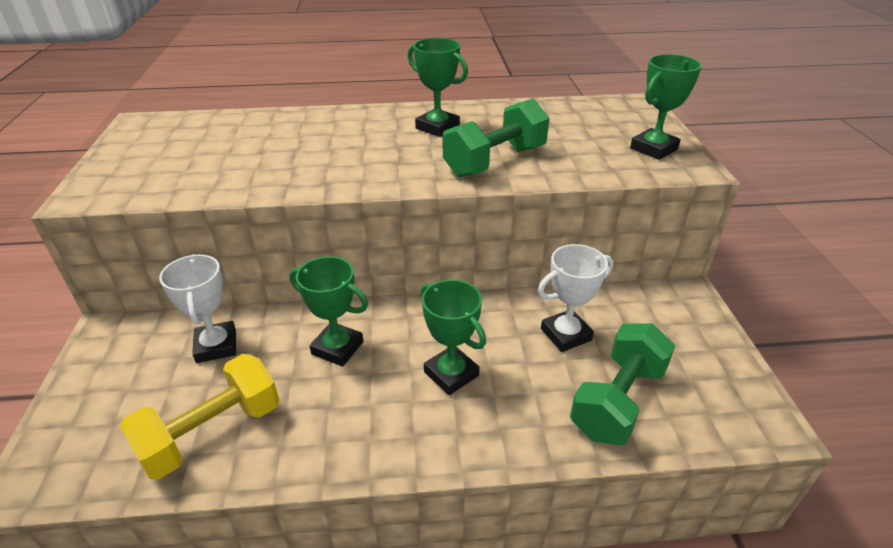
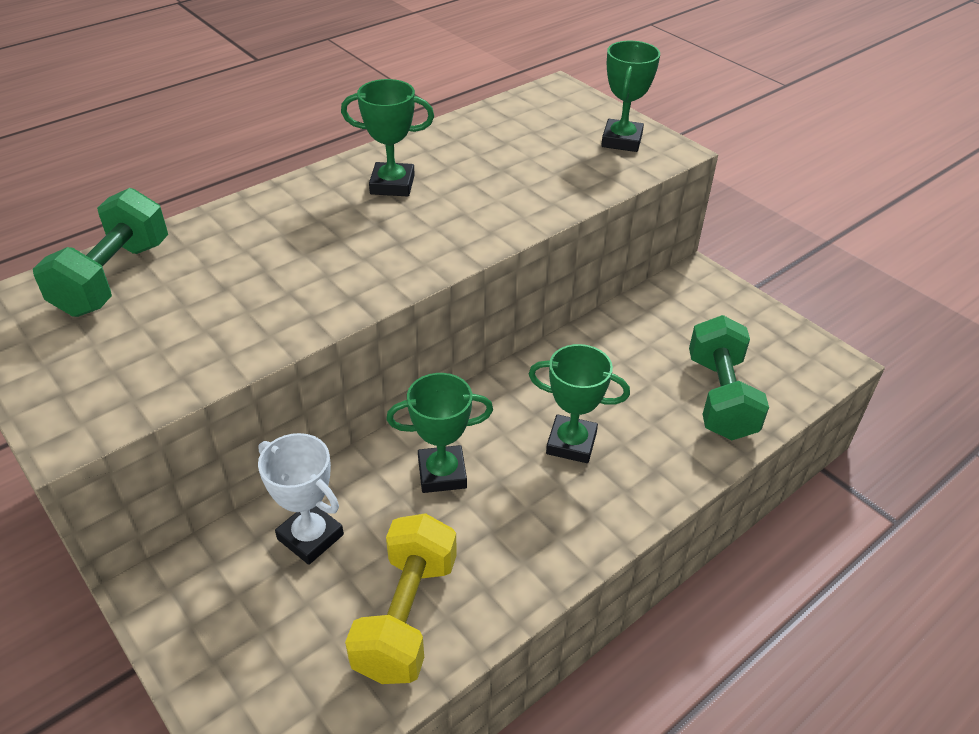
camera: 35 degrees left, 5 degrees up
green dumbbell [443,98,549,177] -> green dumbbell moved to [33,188,168,317]
white trophy [538,244,613,352] -> none

